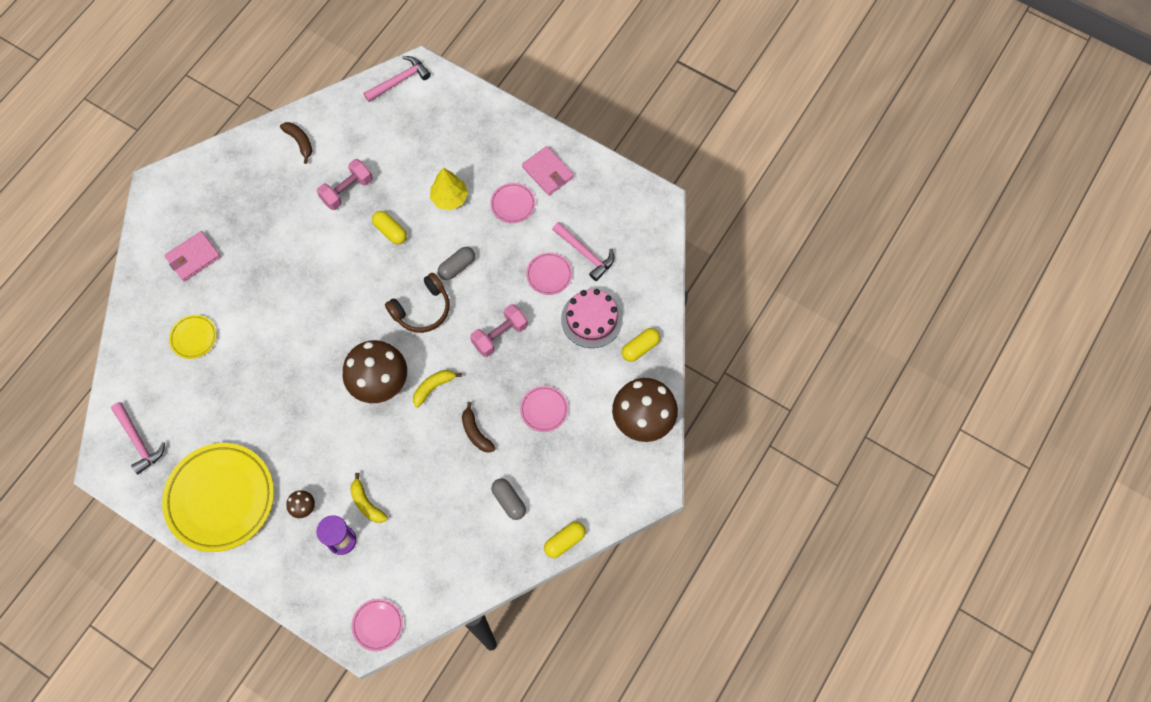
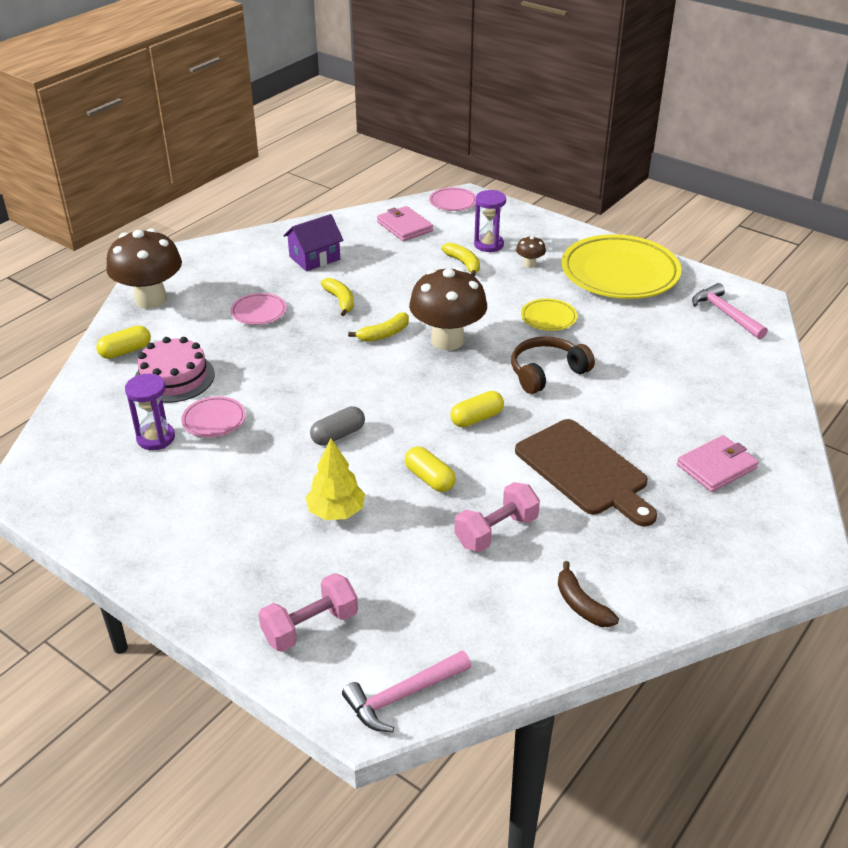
camera: 175 degrees left, 30 degrees down
yellow plate [169,315,217,359] -> yellow plate moved to [521,298,577,331]
brown headphones [385,273,450,333] -> brown headphones moved to [511,336,595,394]
brown banana [462,402,496,453] -> yellow banana [320,278,354,316]
pink dumbbell [470,304,528,357] -> pink dumbbell moved to [258,573,358,652]
pink plate [490,183,535,223] -> none
grey capsule [491,478,526,520] -> purple house [283,214,344,271]
pink wallet [522,146,574,196] -> pink wallet moved to [377,206,433,241]
yellow capsule [544,522,586,558] -> yellow capsule moved to [450,391,504,427]
pink hammer [552,222,614,281] -> purple hourglass [125,374,175,450]
none -> brown cutting board [515,419,657,526]

